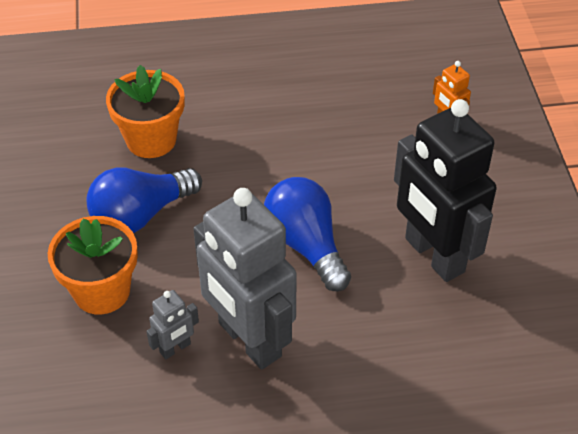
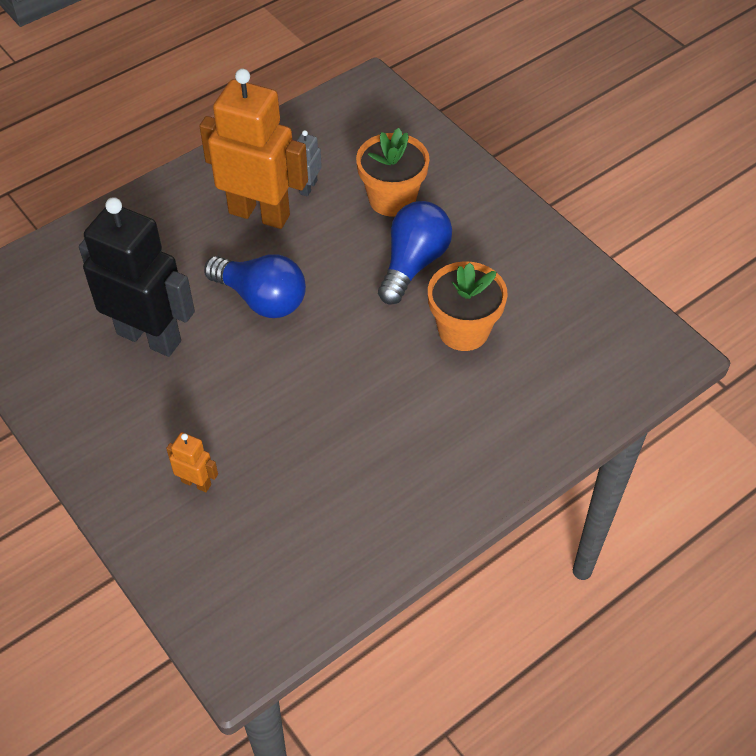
camera: 150 degrees right, 5 degrees up
grey robot [194,188,297,370] -> orange robot [199,68,308,229]

